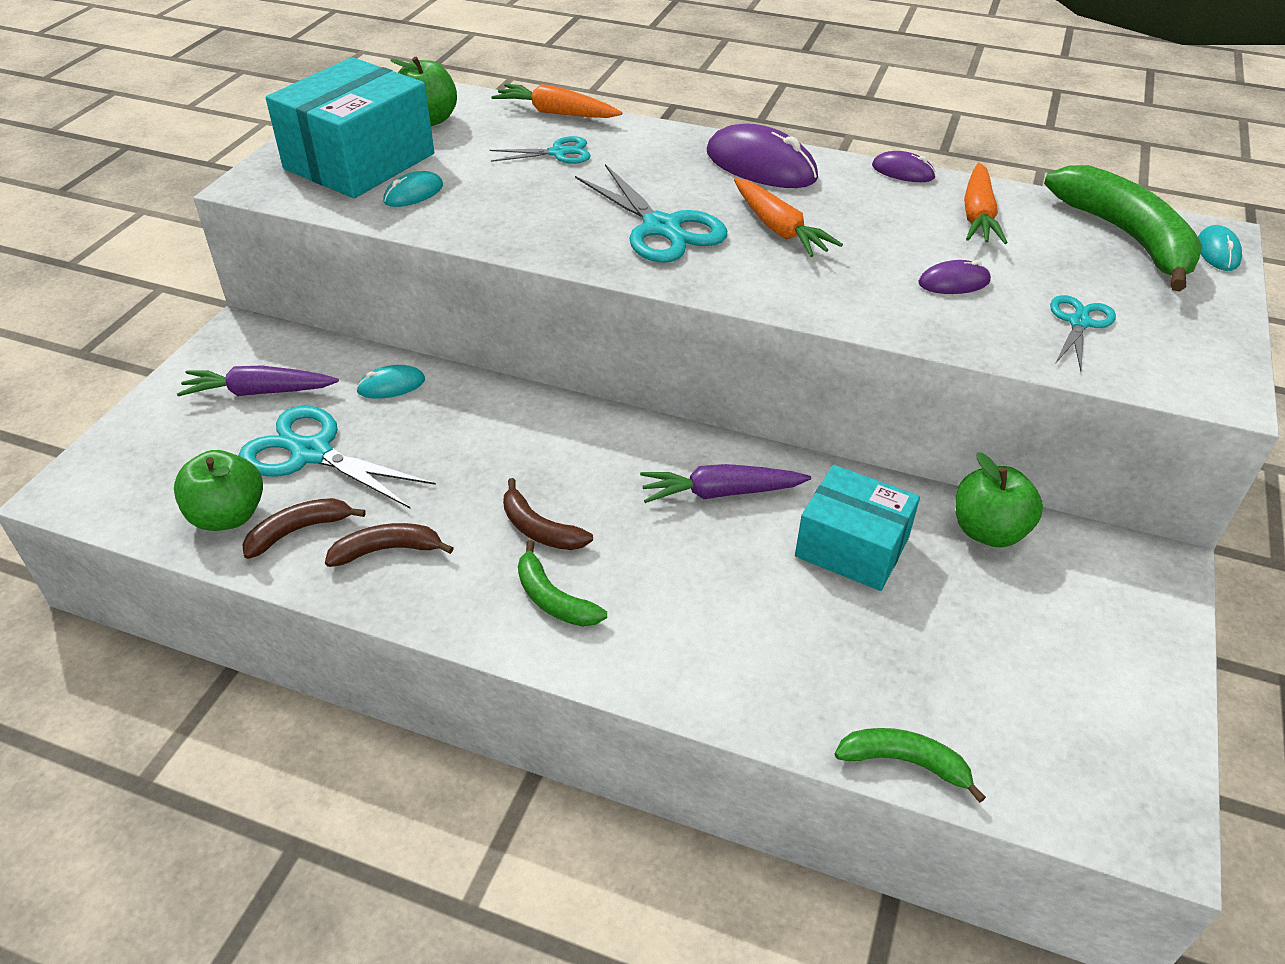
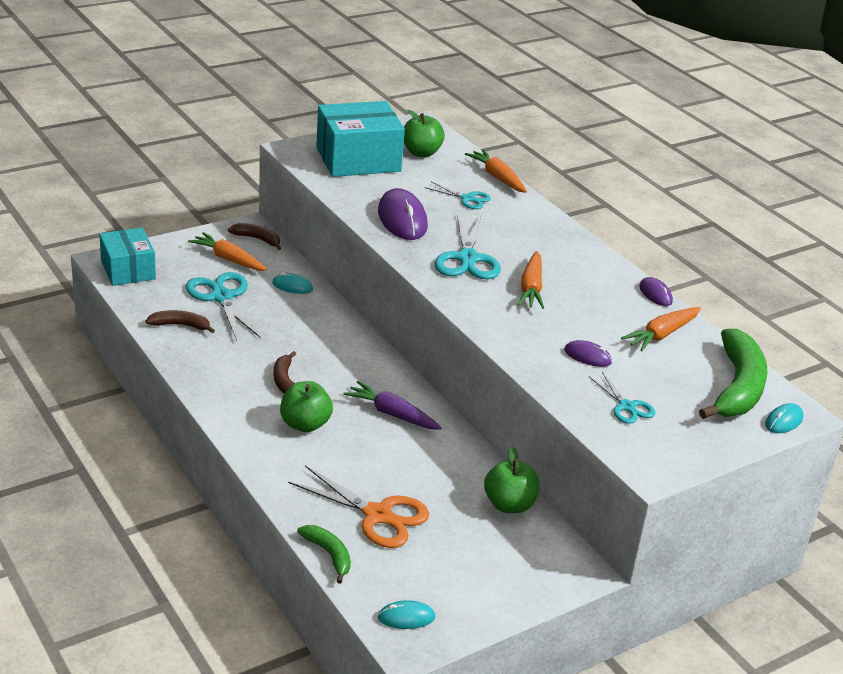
camera: 35 degrees right, 10 degrees down
green apple [174,450,263,531] -> green apple moved to [280,381,333,432]
purple carrot [177,366,339,396] -> orange carrot [188,232,267,271]
brown banana [325,523,454,567] -> brown banana moved to [228,223,281,250]
turquoise mouse [383,171,443,207] -> turquoise mouse moved to [378,600,435,629]
green banana [518,540,607,627] -> none
purple mouse [707,124,818,188] -> purple mouse moved to [378,188,428,240]
turquoise box [795,465,920,591] -> turquoise box moved to [99,227,156,286]
turquoise scissors [1050,295,1116,371] -> turquoise scissors turned 90 degrees clockwise [589,372,655,424]
none -> orange scissors [288,465,429,548]

